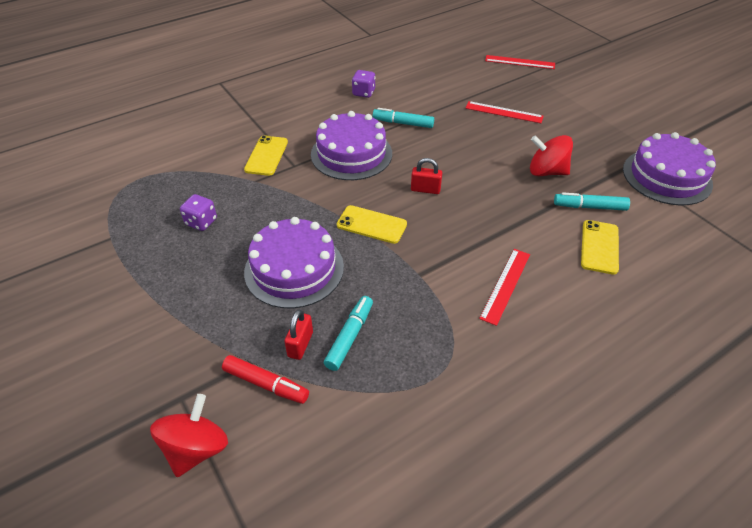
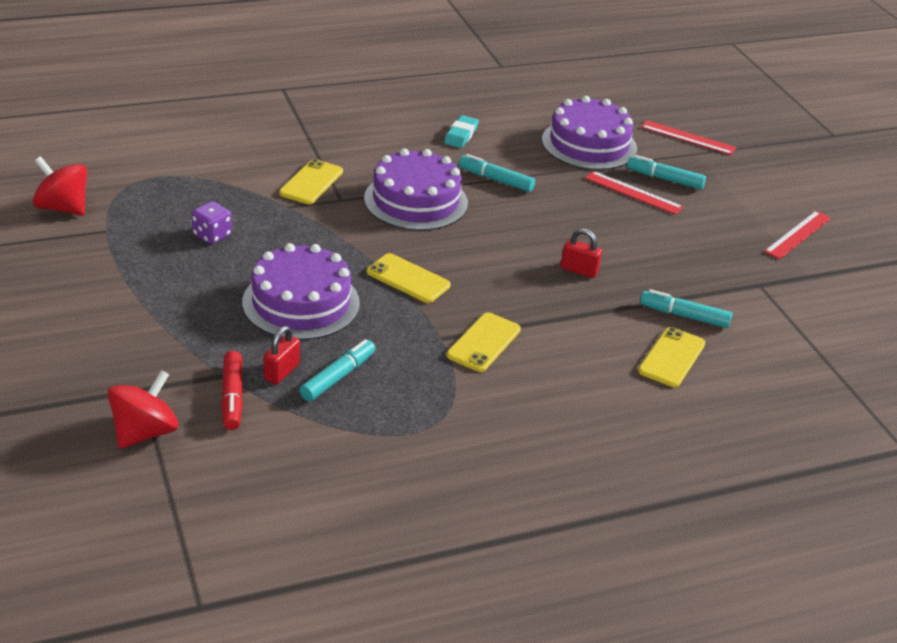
camera: 10 degrees right, 10 degrees down
red marker [222,355,309,404] -> red marker turned 45 degrees clockwise [221,351,243,430]
purple dice [352,70,375,98] -> turquoise eraser [444,115,479,148]
red padlock [411,158,442,194] -> red padlock moved to [561,229,602,278]
red ruler [479,249,530,326] -> red ruler moved to [764,211,831,259]
red spinning top [530,135,573,176] -> red spinning top moved to [33,156,87,216]
purple cake [623,132,716,206] -> purple cake moved to [542,96,637,170]
none -> yellow phone [447,312,521,372]
none -> turquoise marker [627,155,706,189]

